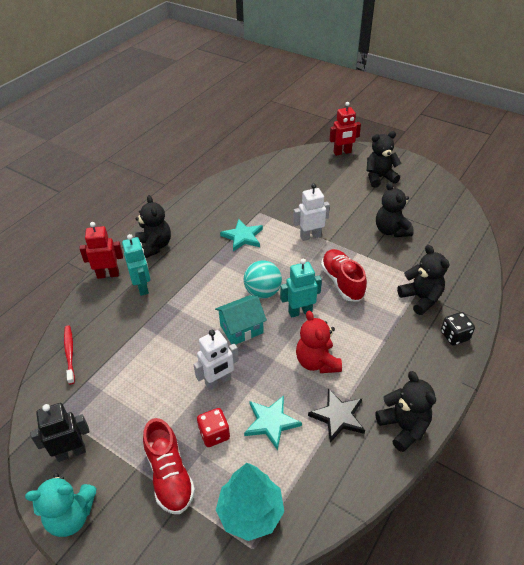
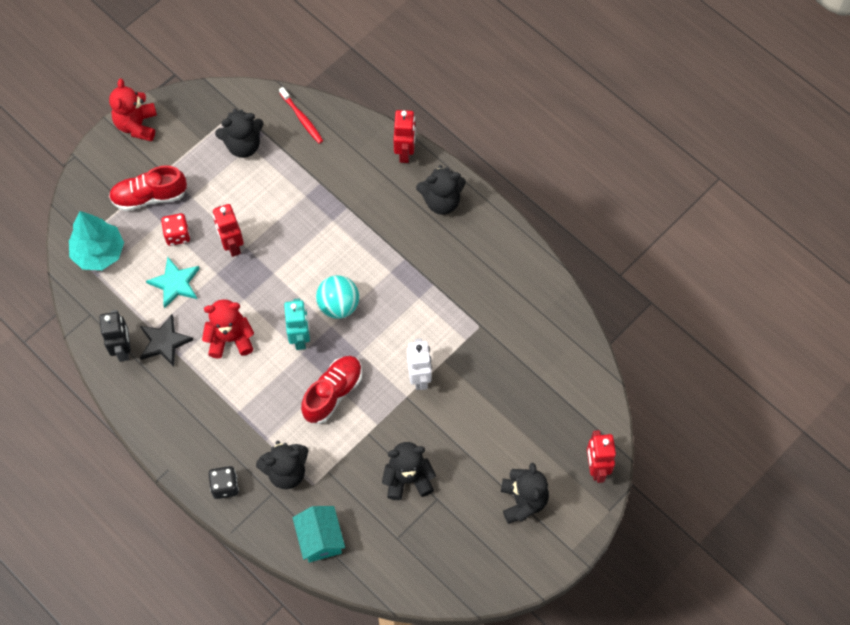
camera: 100 degrees right, 20 degrees up
turquoise teddy bear [25,473,97,537] -> red teddy bear [109,79,157,142]
black robot [30,403,90,462] -> black robot moved to [99,310,131,362]
red toothbrush [64,325,75,385] -> red toothbrush turned 60 degrees clockwise [279,87,323,144]
turquoise robot [122,234,150,296] -> none
white robot [194,330,239,390] -> red robot [213,204,244,257]
turquoise house [215,295,267,345] -> turquoise house moved to [293,506,345,563]
turquoise star [220,219,263,251] -> none
red shoe [321,249,367,302] -> red shoe turned 45 degrees counterclockwise [301,356,362,424]
black teddy bear [375,371,436,452] -> black teddy bear moved to [215,109,264,158]

